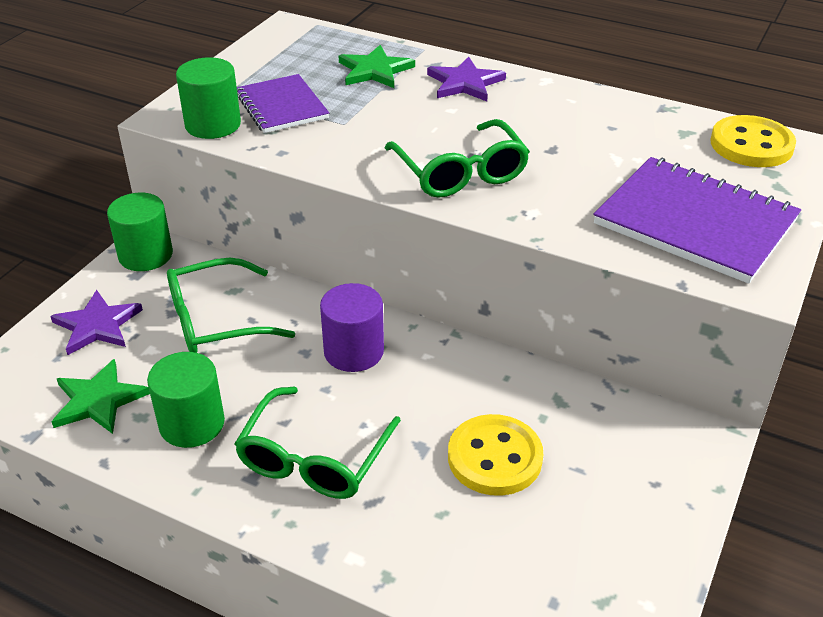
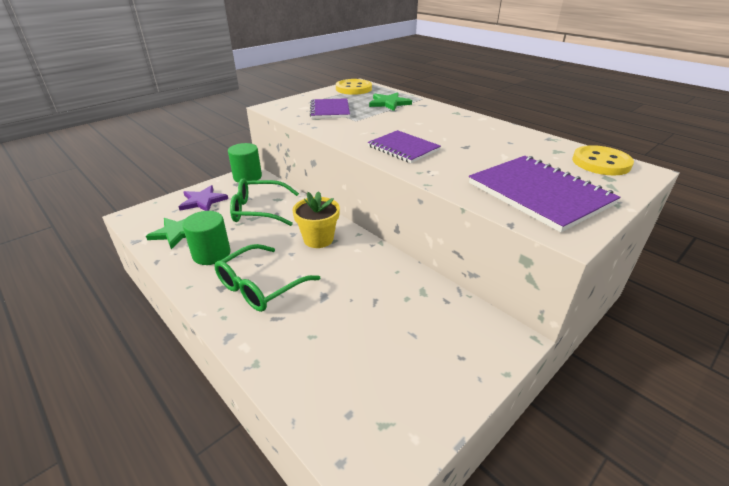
camera: 20 degrees right, 5 degrees down
green cylinder [176,57,241,139] -> none
purple cylinder [320,283,384,372] -> yellow flower pot [292,191,340,248]
green glasses [385,119,530,198] -> purple notebook [368,130,441,163]
purple star [427,57,506,101] -> none
yellow button [448,414,543,496] -> yellow button moved to [336,79,372,95]

